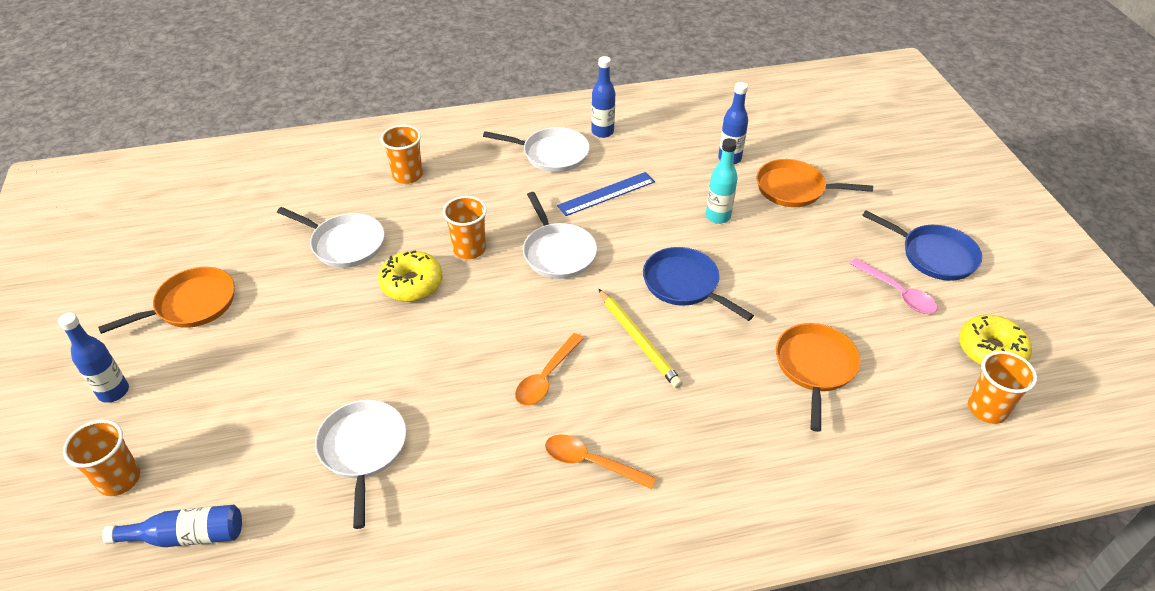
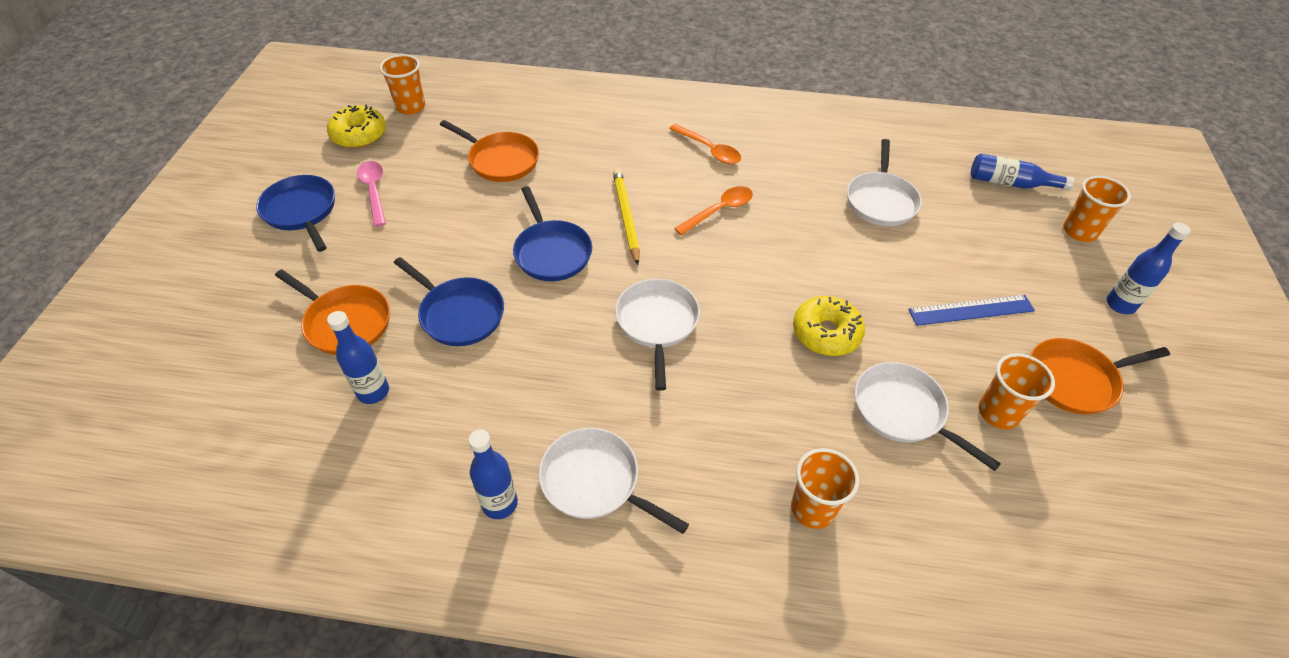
camera: 160 degrees left, 5 degrees up
orange cup [443,196,487,259] -> orange cup moved to [979,353,1055,429]
blue ruler [557,172,655,216] -> blue ruler moved to [908,295,1035,326]
turquoise bottle [706,138,738,224] -> blue pan [394,257,504,346]
orange pan [776,323,861,432] -> orange pan turned 90 degrees counterclockwise [440,120,539,182]

